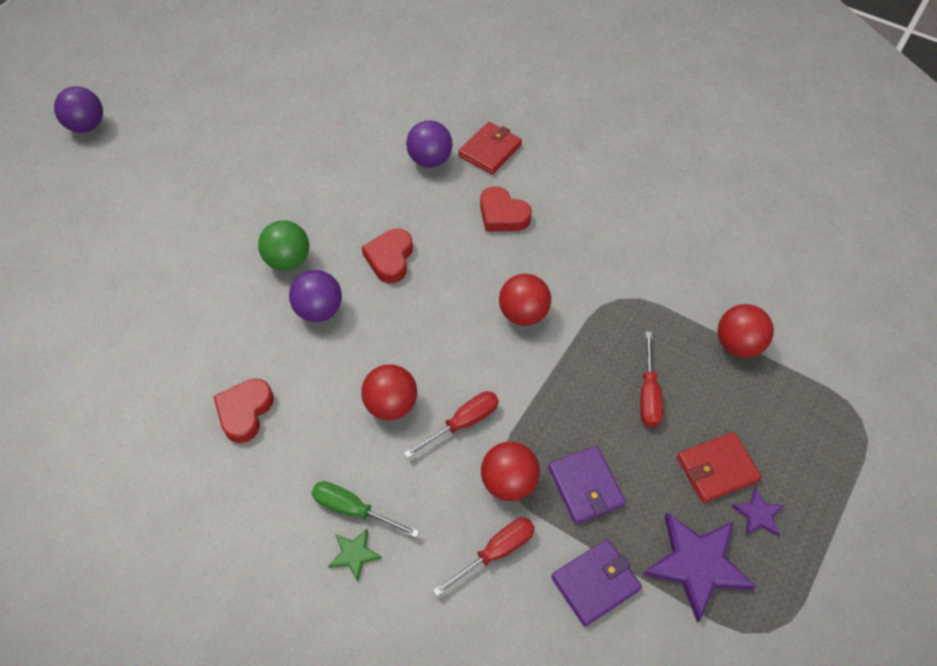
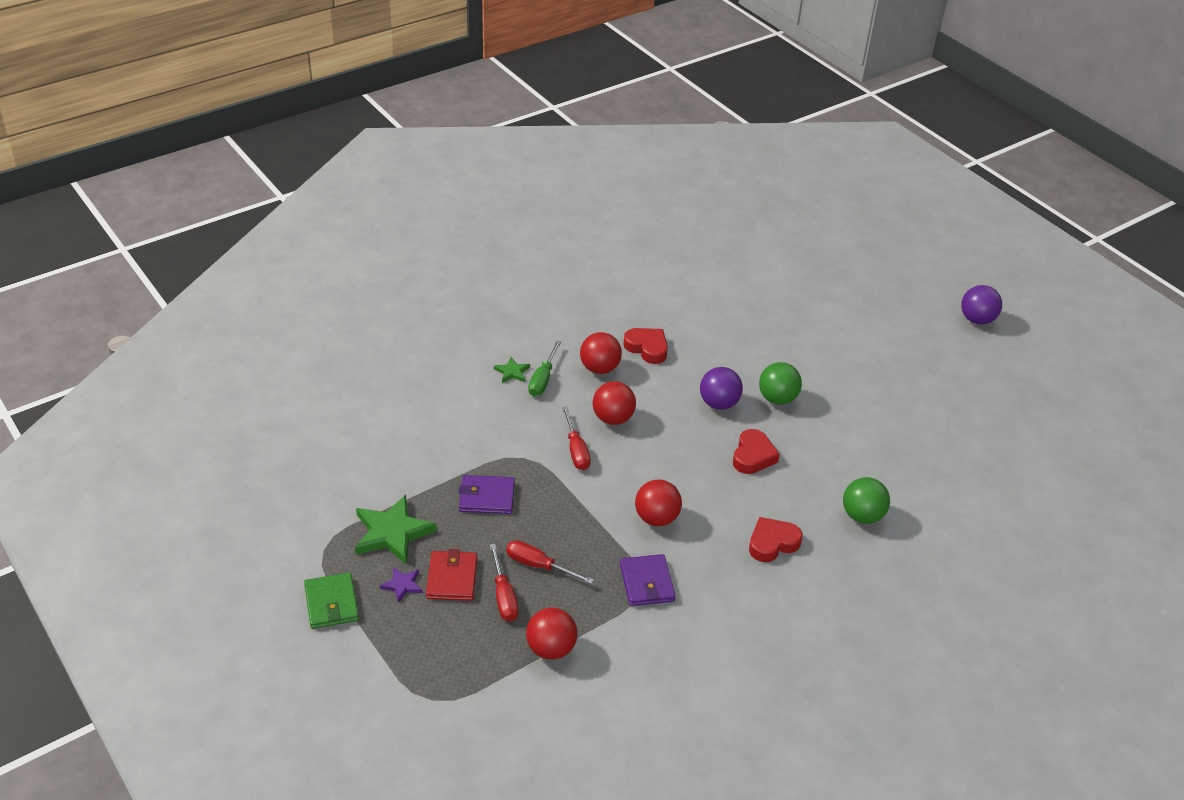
camera: 110 degrees right, 15 degrees down
green screwdriver [311,481,420,538] -> green screwdriver turned 150 degrees clockwise [528,340,561,396]
red heart [362,229,413,283] -> red heart turned 75 degrees clockwise [733,429,780,474]
purple ball [406,120,453,168] -> green ball [843,477,890,524]
red screwdriver [432,517,535,596] -> red screwdriver moved to [490,544,518,621]
red wallet [458,122,522,175] -> none
red ball [481,442,540,501] -> red ball moved to [580,332,622,374]
purple wallet [551,539,642,627] -> purple wallet moved to [620,554,676,606]
purple star [643,513,756,623] -> green star [355,495,437,564]
none -> green wallet [304,572,359,629]

